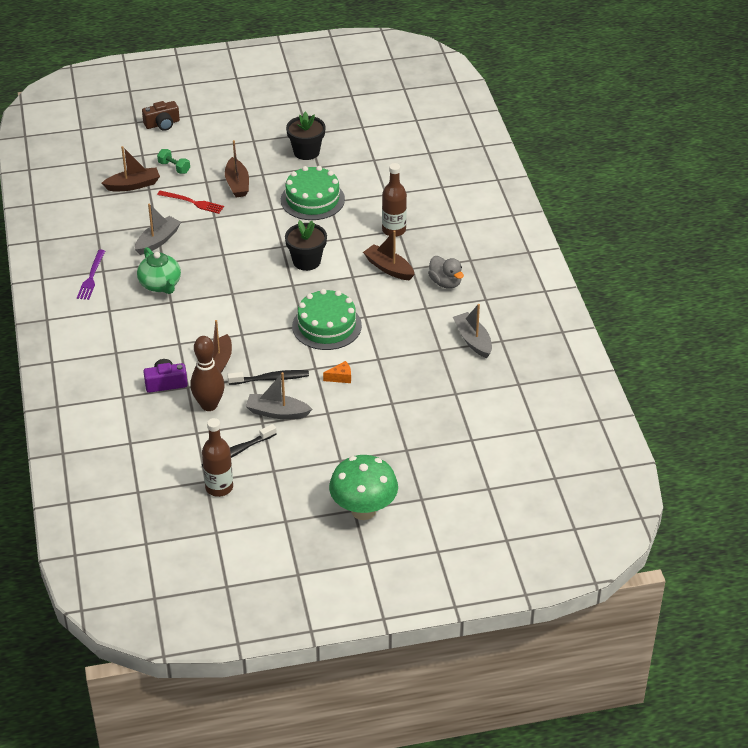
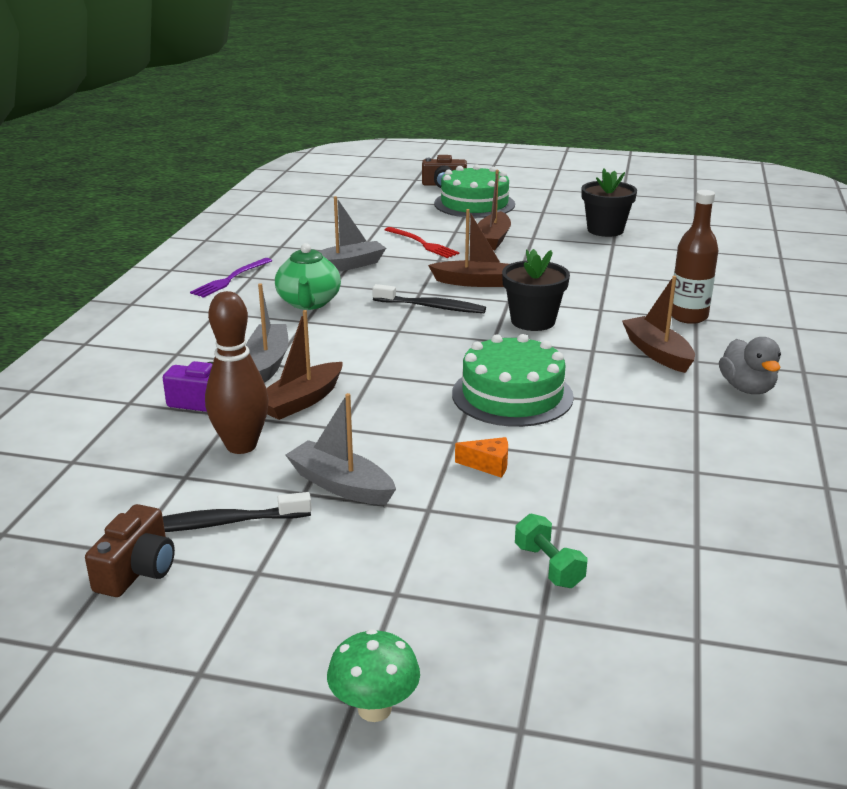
camera: 25 degrees right, 15 degrees down
brown boat [102,146,160,191] -> brown boat moved to [428,209,509,287]
green dumbbell [157,149,190,174] -> green dumbbell moved to [515,514,588,588]
brown bottle [202,418,233,497] -> brown camera [85,504,175,597]
black toothbrush [227,370,309,385] -> black toothbrush moved to [372,284,486,313]
green cake [281,166,345,220] -> green cake moved to [434,165,515,218]
green mushroom [329,455,398,520] -> green mushroom [327,629,420,722], size x0.55
grey boat [453,304,492,358] -> grey boat moved to [246,283,289,383]

